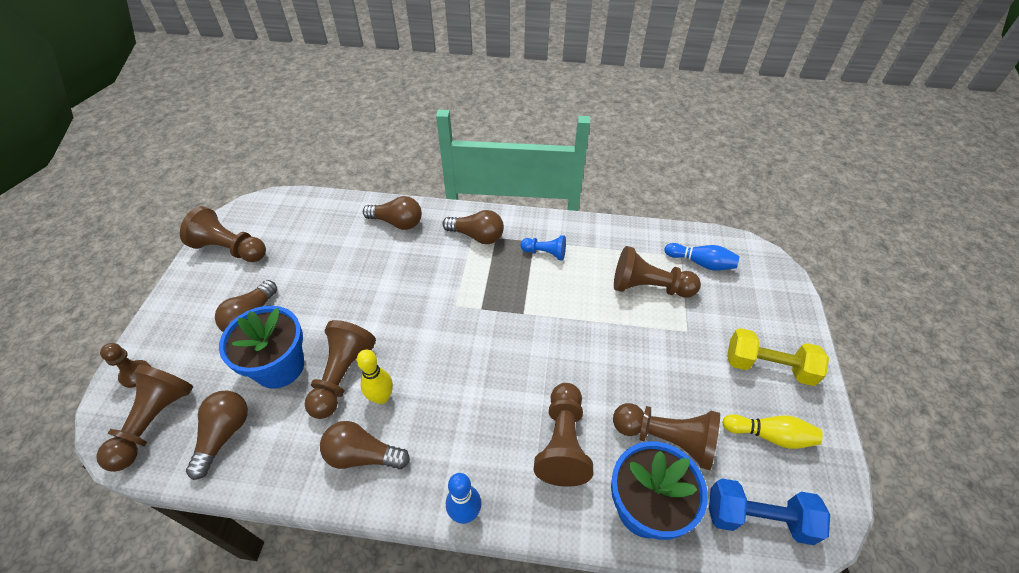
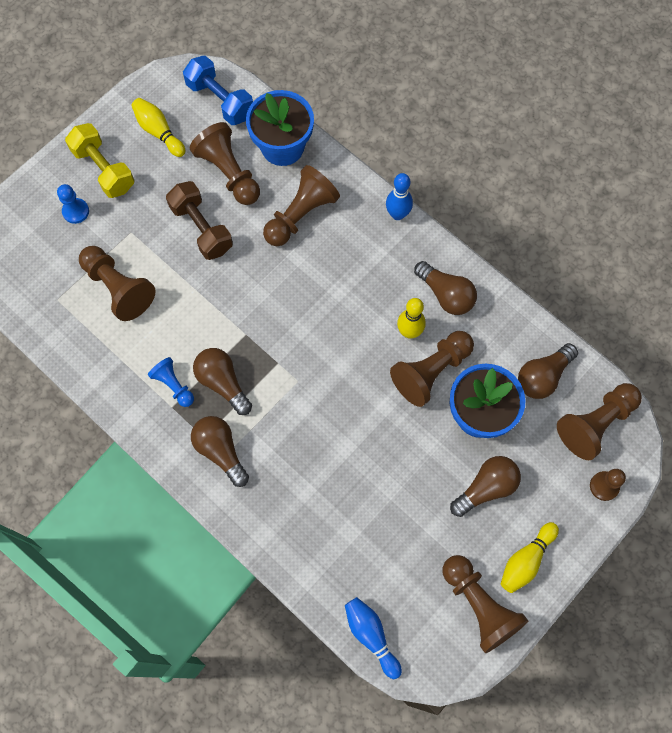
camera: 145 degrees left, 20 degrees up
brown light bulb [363,196,422,230] -> brown light bulb moved to [193,348,252,415]
blue bowling pin [664,243,740,271] -> blue bowling pin moved to [345,597,402,679]
none -> blue pawn [57,184,89,224]
none -> brown dumbbell [166,181,233,260]
none -> yellow bowling pin [501,522,559,593]

